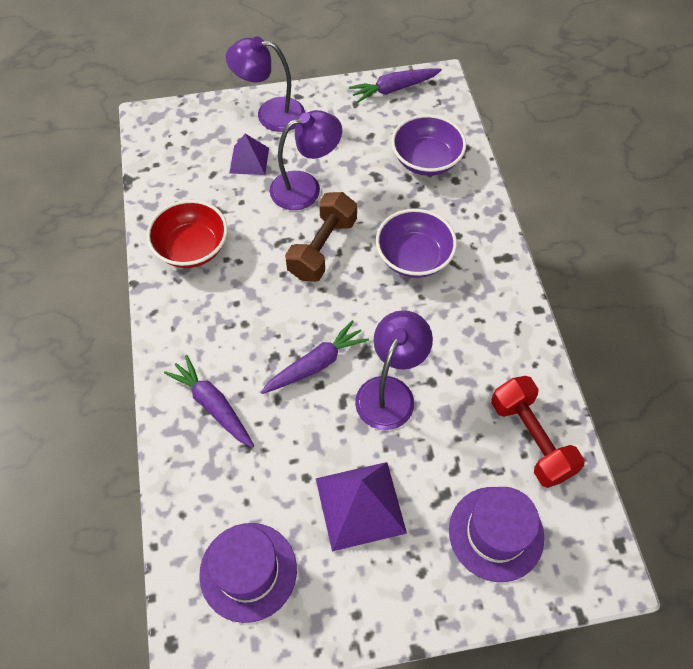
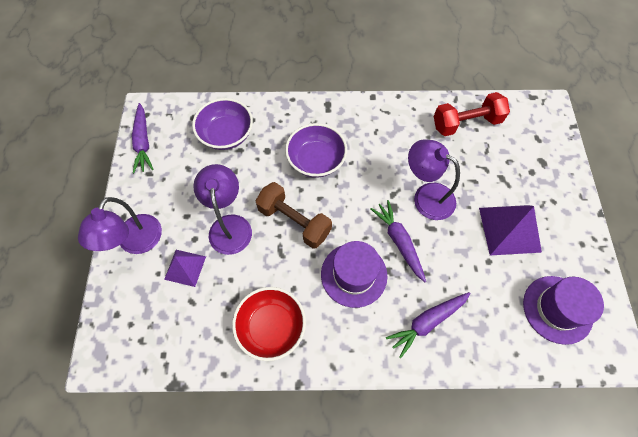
camera: 80 degrees left, 5 degrees up
purple hat [449,487,544,582] -> purple hat moved to [321,241,387,308]

